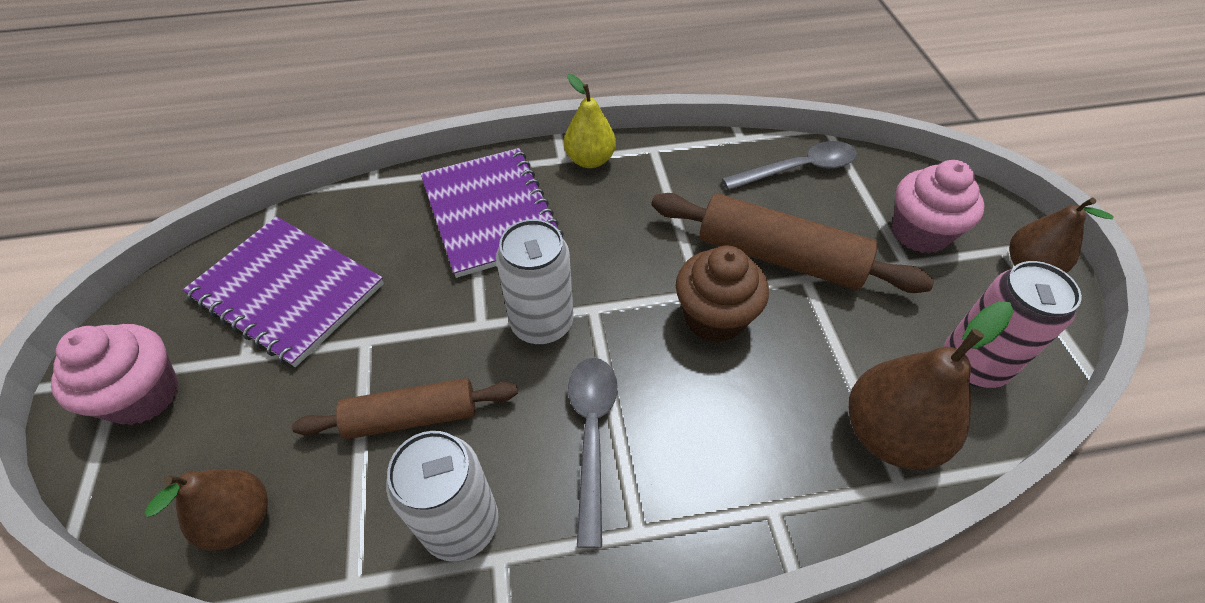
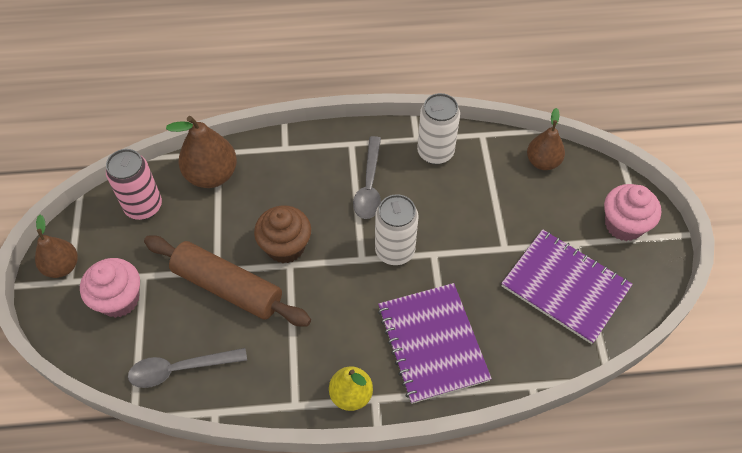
camera: 175 degrees left, 5 degrees up
brown rolling pin [292,378,518,439] -> none

